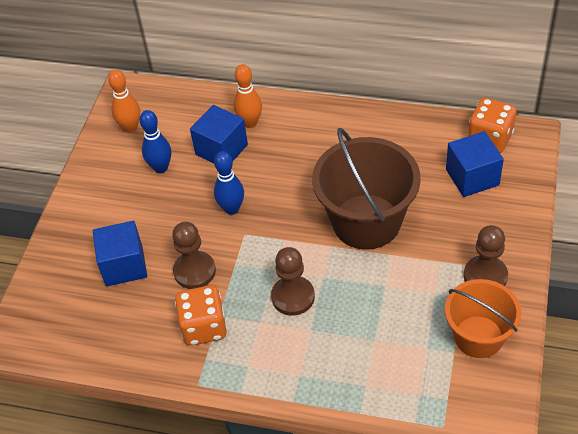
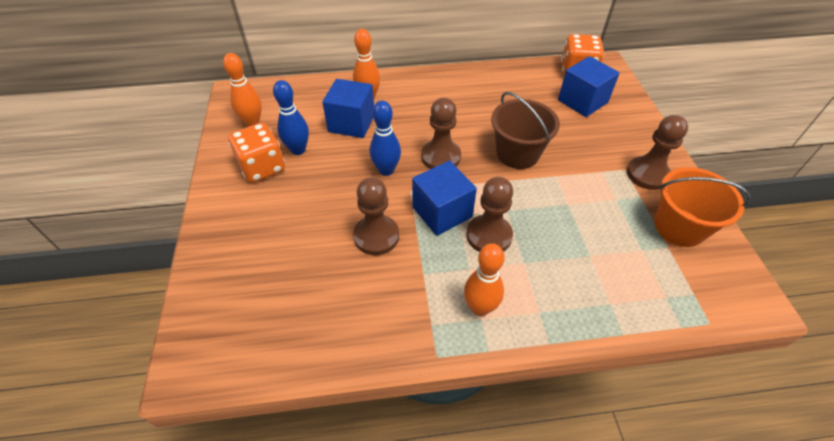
camera: 25 degrees left, 0 degrees up
blue cube [93,221,147,287] -> blue cube moved to [412,160,477,236]
orange dice [175,285,227,346] -> orange dice moved to [228,123,285,183]
brown bucket [312,128,421,250] -> brown bucket [491,92,560,169], size x0.64
none -> brown pawn [421,98,461,169]
none -> orange bowling pin [464,243,505,316]

